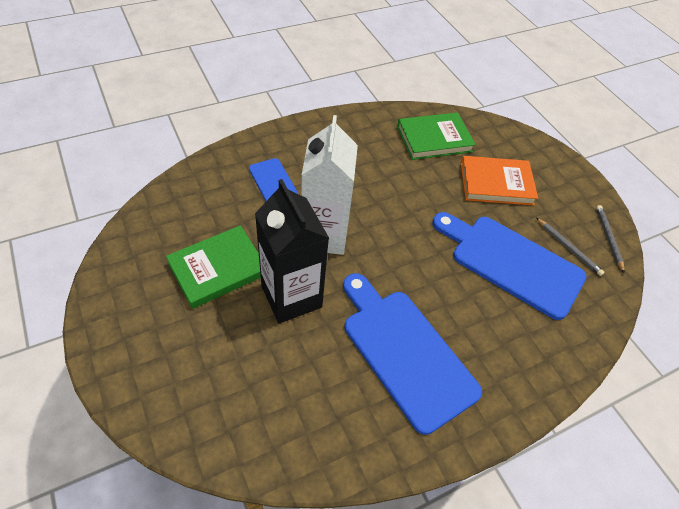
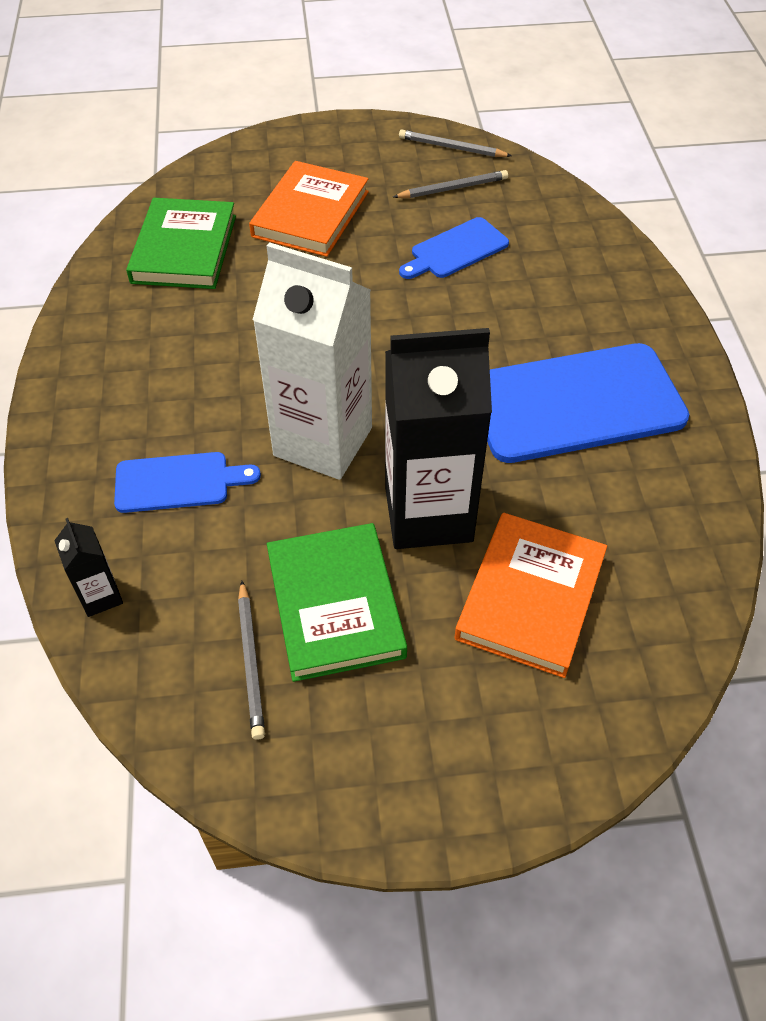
camera: 65 degrees left, 0 degrees up
blue cutting board [432,212,587,320] -> blue cutting board [399,217,509,279], size x0.51
none -> black carton [54,518,123,617]
none -> grey pencil [238,581,265,740]
none -> orange book [455,513,607,678]

